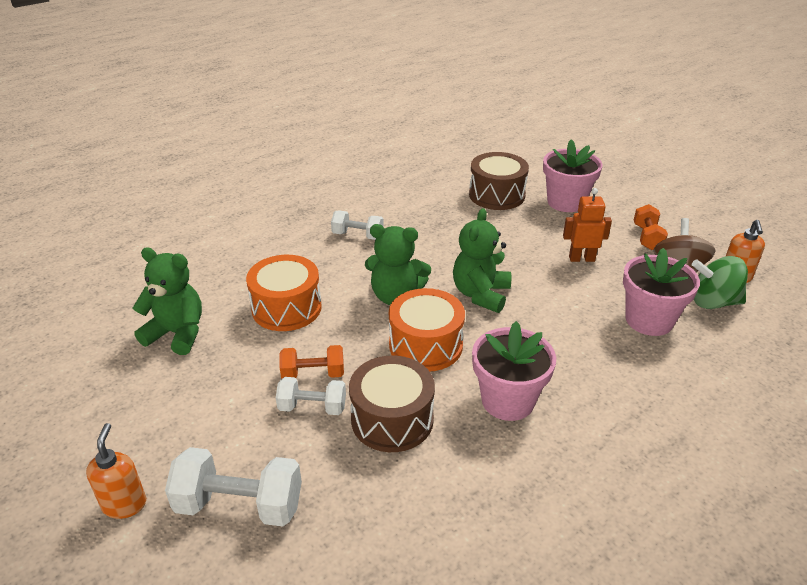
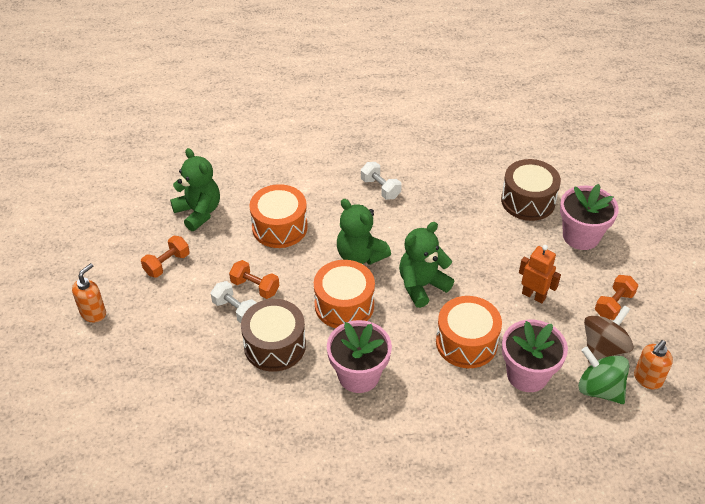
camera: 35 degrees right, 10 degrees up
white dumbbell [165,447,302,526] -> none
none -> orange dumbbell [141,236,190,278]
none -> orange drum [436,296,502,368]

